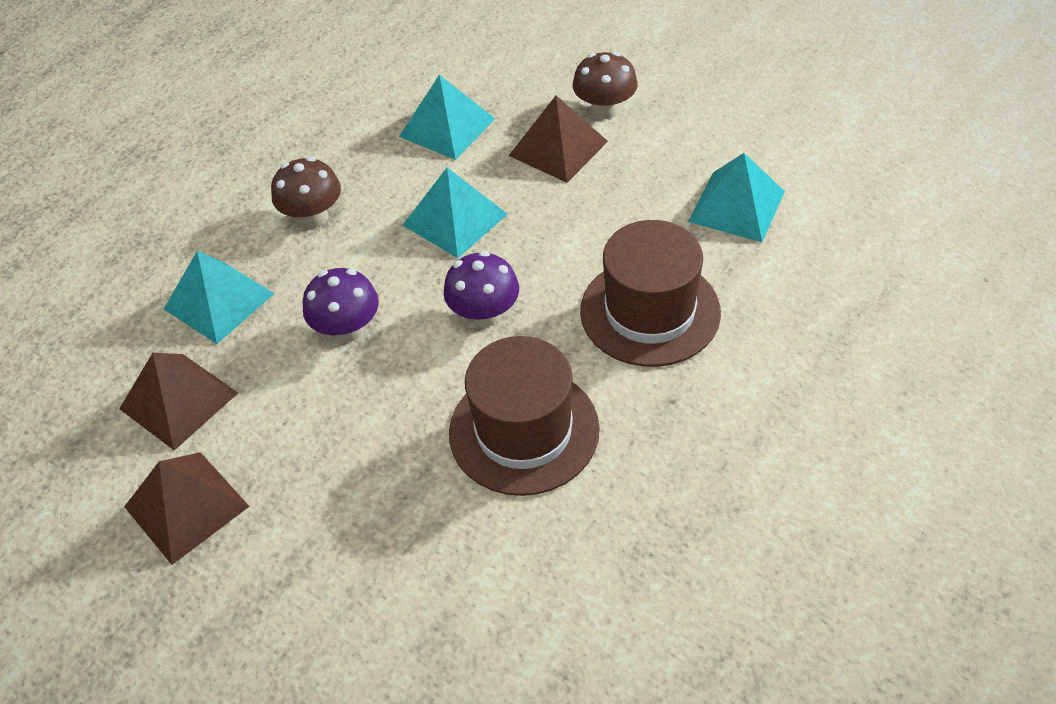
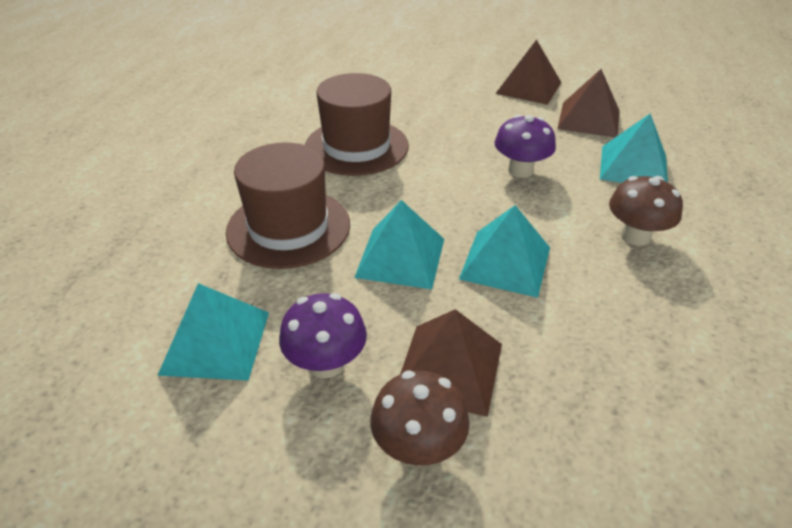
camera: 155 degrees right, 10 degrees down
turquoise pyramid [399,75,495,160] -> turquoise pyramid moved to [354,200,444,289]
purple mushroom [444,251,519,327] -> purple mushroom moved to [279,293,367,379]

